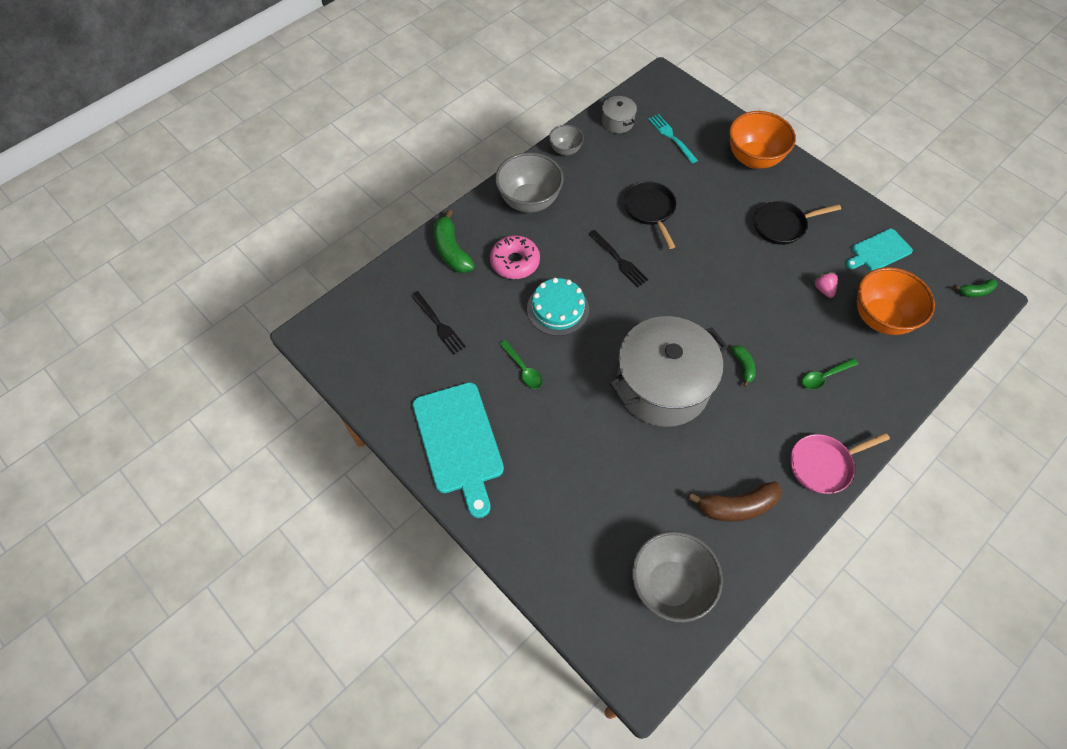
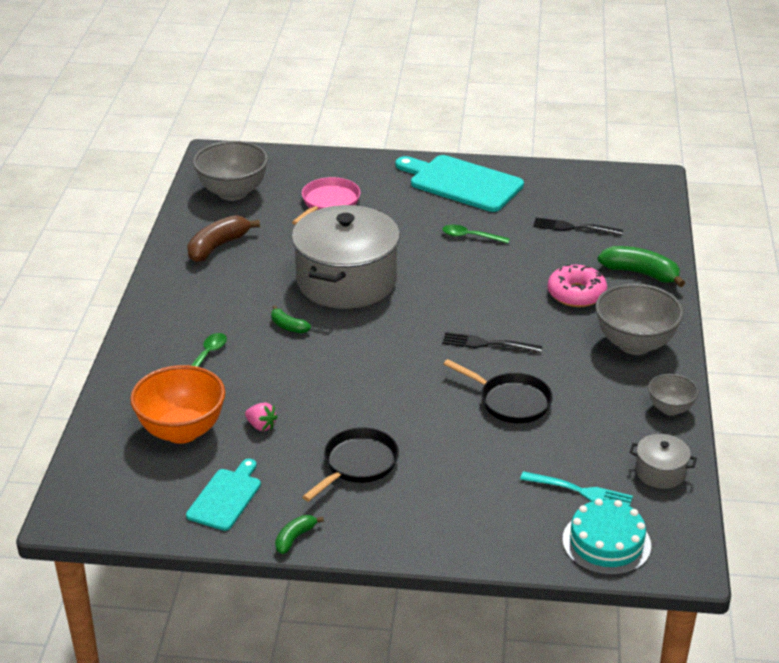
camera: 140 degrees right, 25 degrees down
turquoise cake [527,278,589,336] -> turquoise cake moved to [562,499,651,575]
orange bowl [729,111,796,169] -> none
pink pan [790,433,890,494] -> pink pan moved to [292,177,361,225]
green banana [954,279,997,297] -> green banana moved to [275,515,324,554]

